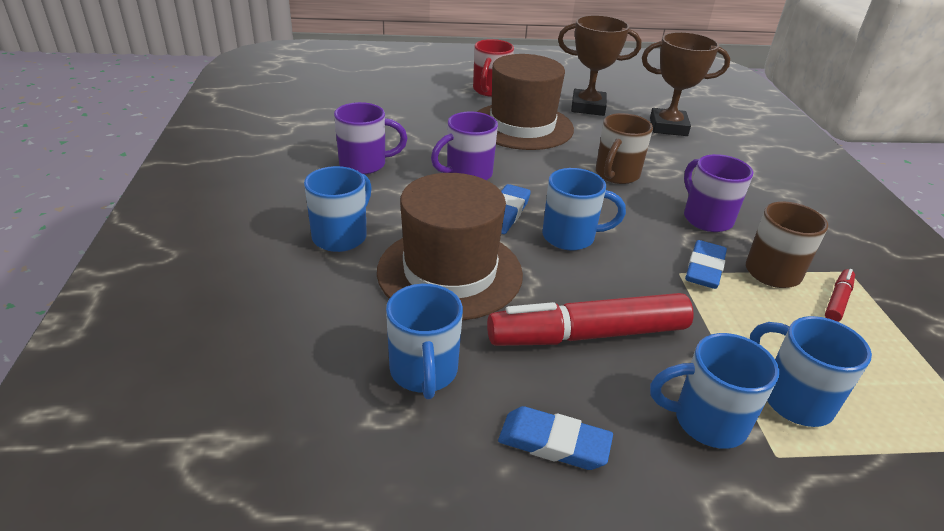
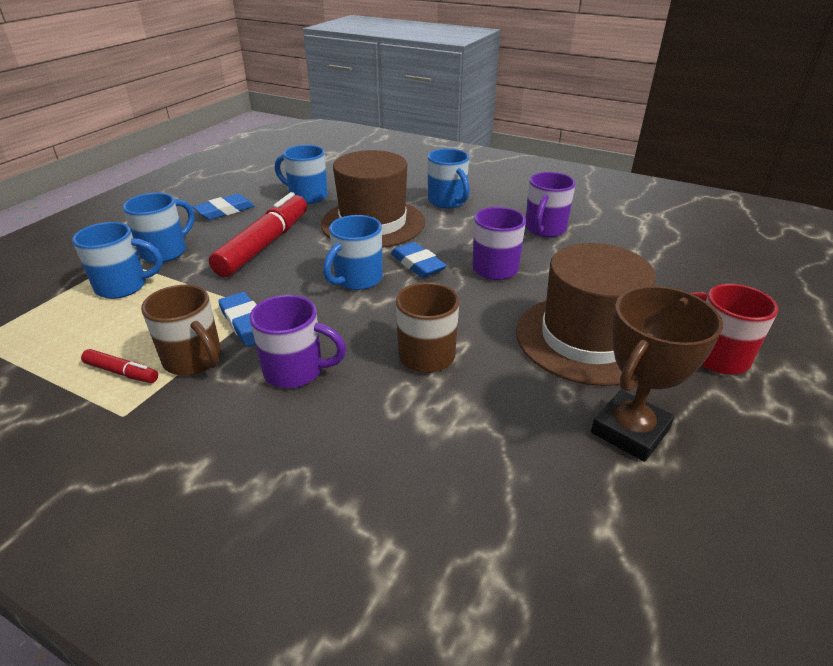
camera: 125 degrees right, 0 degrees up
brown trophy [642,32,730,136] -> none
red marker [825,269,855,322] -> red marker turned 45 degrees counterclockwise [81,349,158,383]

